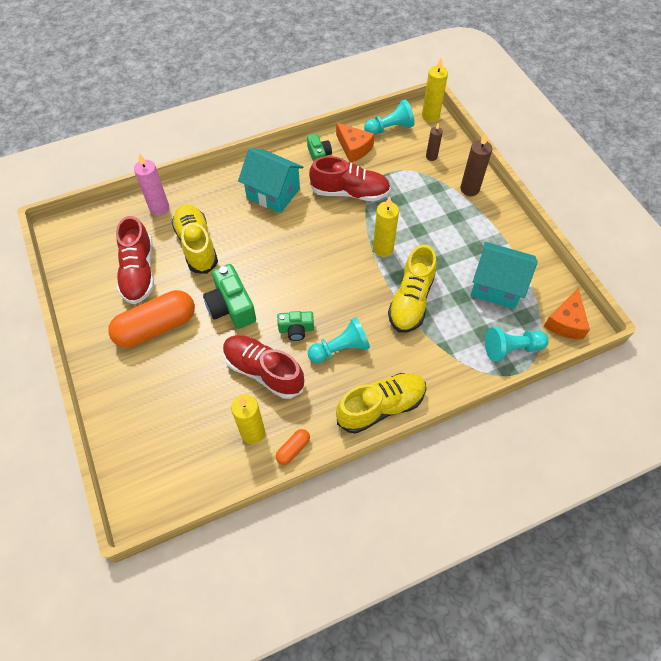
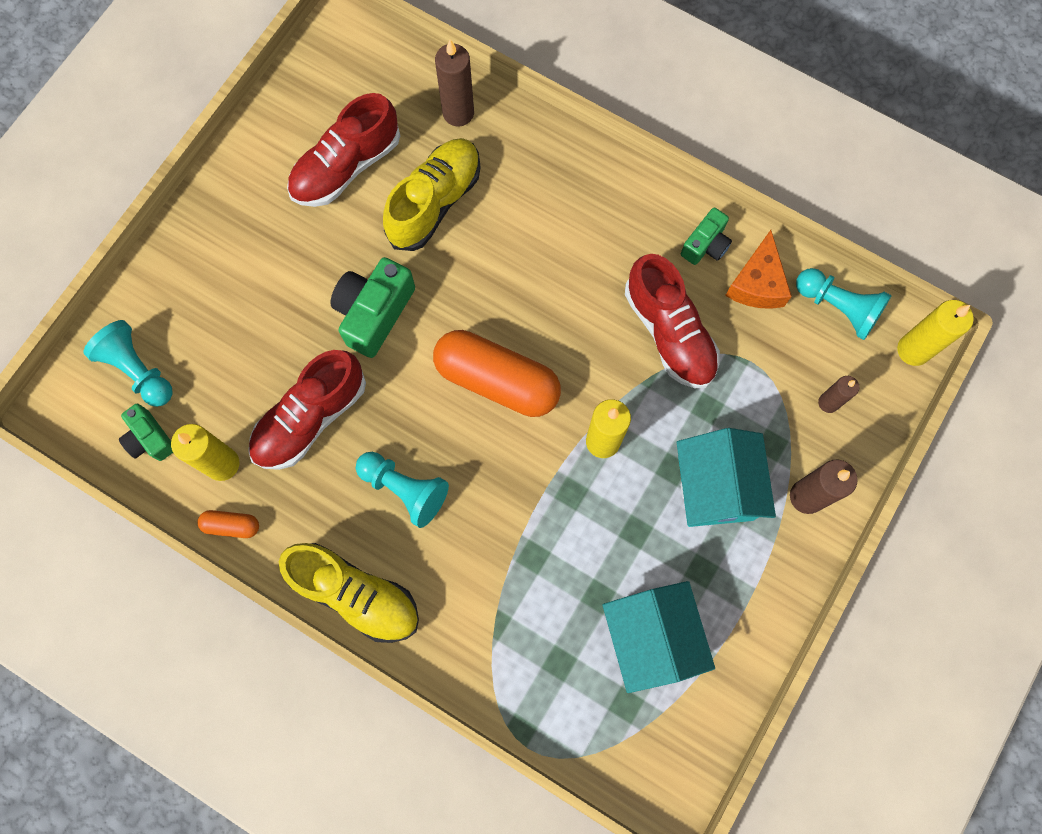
camera: 55 degrees right, 15 degrees up
orange capsule [108,290,195,348] -> orange capsule moved to [433,330,561,417]
pink candle [134,153,169,216] -> brown candle [435,40,474,126]
red shoe [223,335,305,399] -> red shoe turned 135 degrees counterclockwise [248,350,366,470]
turquoise house [238,148,304,213] -> turquoise house moved to [677,428,776,527]
green camera [277,311,314,341] -> green camera moved to [119,404,173,461]
yellow shoe [388,245,437,333] -> none
turquoise pawn [485,327,548,362] -> turquoise pawn moved to [83,320,173,407]
orange cheese [544,288,590,339] -> none

